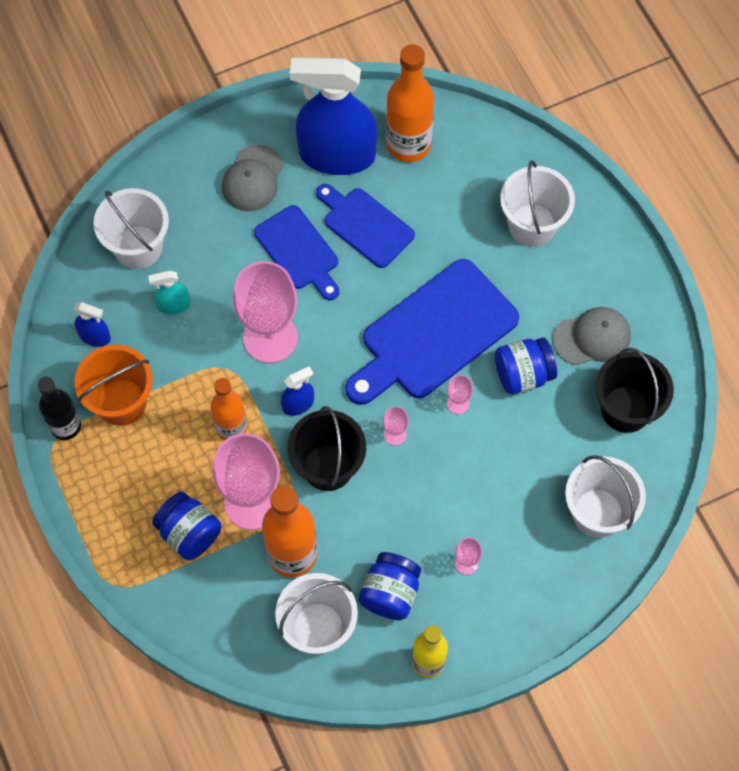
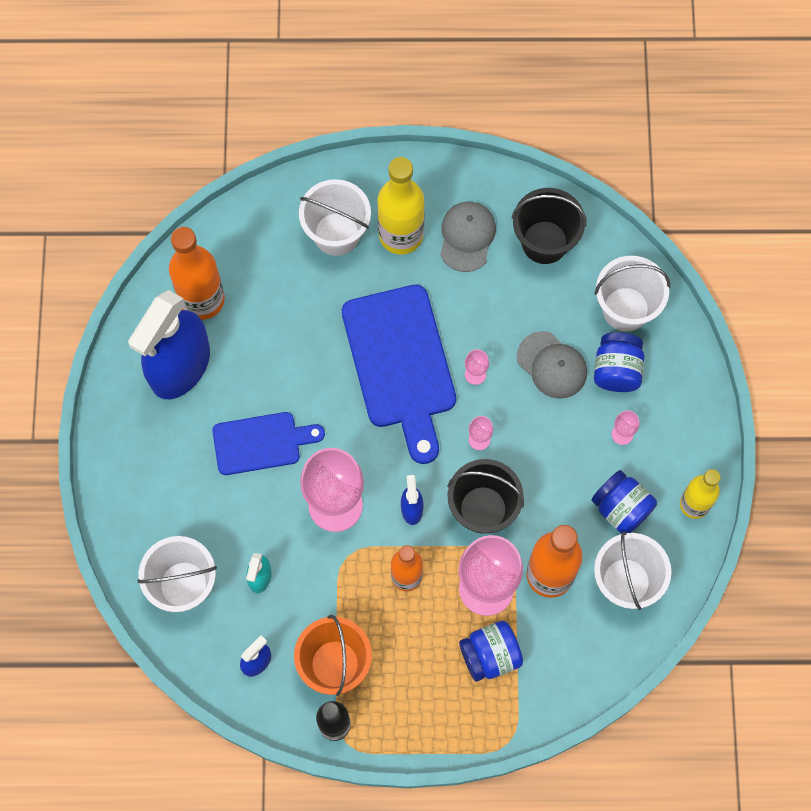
camera: 65 degrees left, 5 degrees up
grey cap [222,144,284,212] -> grey cap moved to [517,331,587,399]
blue cutting board [316,184,415,268] -> none
blue jar [495,337,557,394] -> blue jar moved to [594,332,644,392]
none -> yellow bottle [378,157,425,254]

